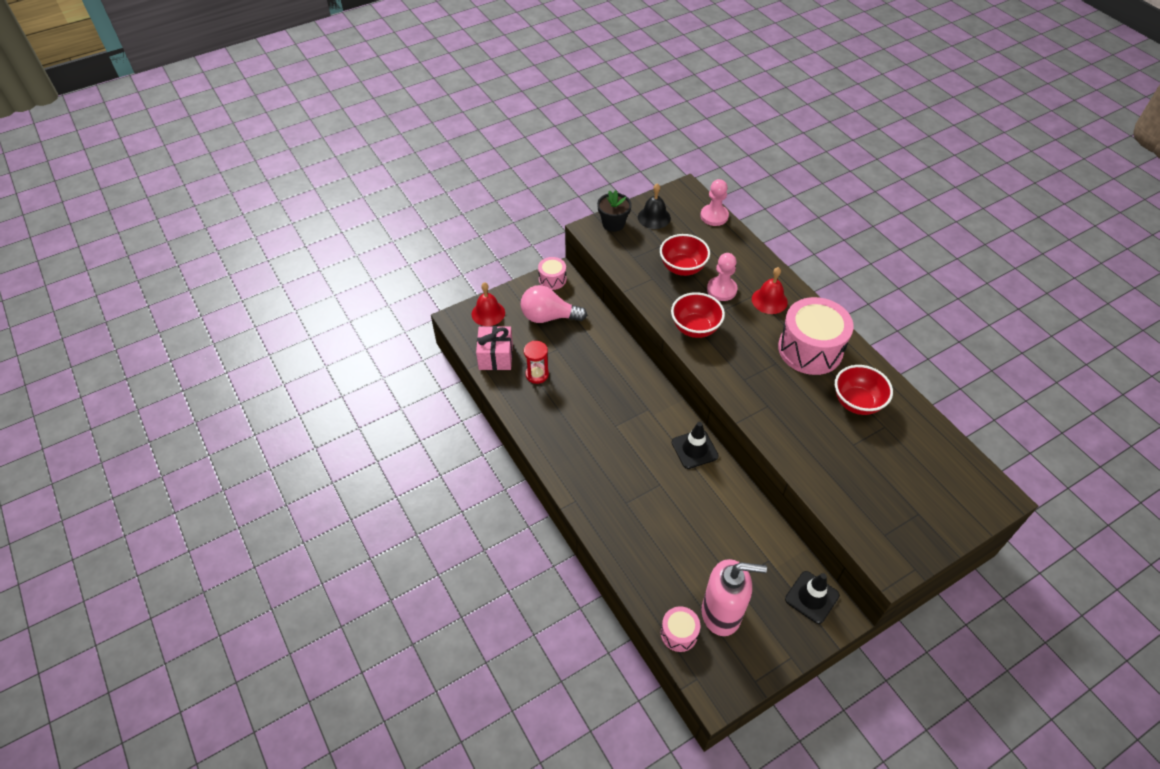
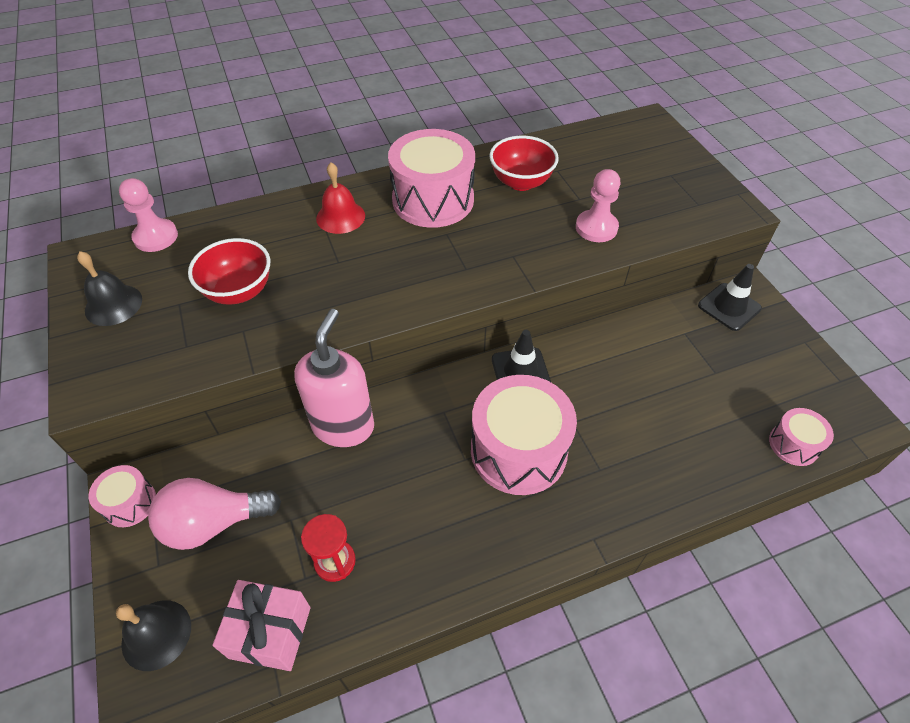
camera: 80 degrees left, 0 degrees up
red bell [471,282,505,326] -> black bell [116,600,191,671]
pink light bulb [521,285,587,323] -> pink light bulb turned 60 degrees clockwise [148,478,281,550]
black flower pot [597,190,632,232] -> none
red bowl [671,292,725,338] -> none
pink soap dispenser [702,559,767,636] -> pink soap dispenser moved to [294,309,374,447]
pink pawn [707,253,738,301] -> pink pawn moved to [576,169,621,242]
none -> pink drum [471,375,577,495]

